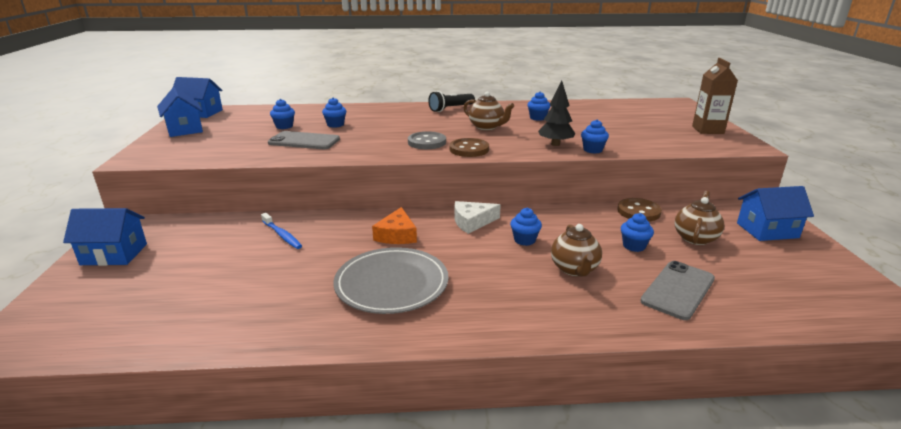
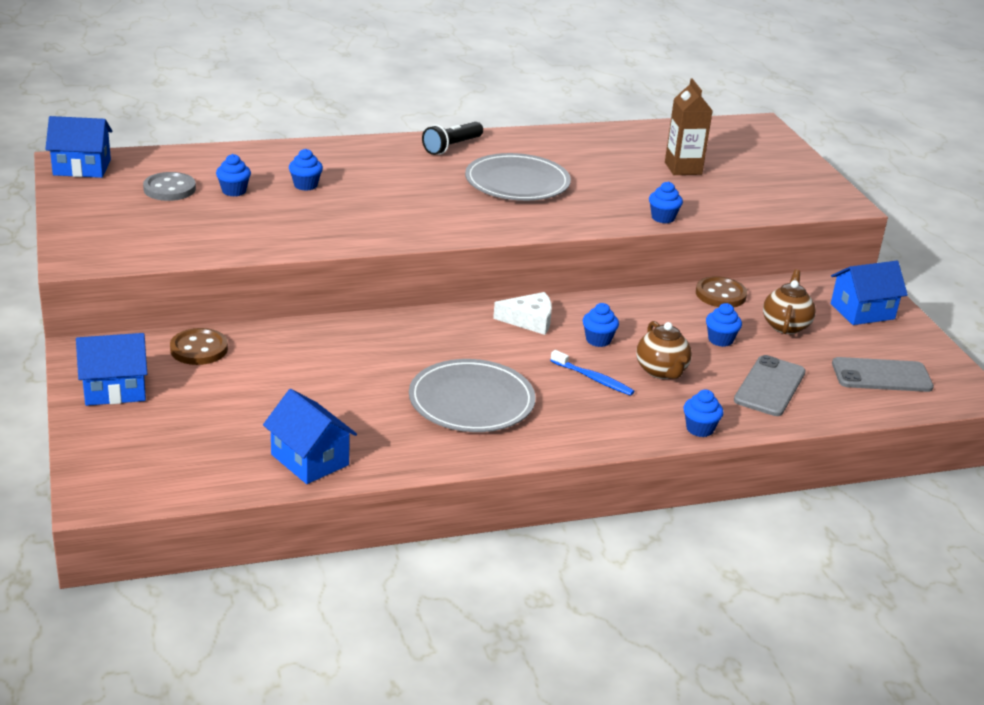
camera: 15 degrees left, 5 degrees up
blue house [157,87,203,137] -> blue house moved to [263,389,357,484]
blue toothbrush [261,213,302,249] -> blue toothbrush moved to [550,350,634,396]
grey phone [268,131,340,149] -> grey phone moved to [832,357,934,392]
orange cheese [372,207,417,244] -> none
grey button [408,131,446,149] -> grey button moved to [143,172,196,201]
brown button [450,138,489,157] -> brown button moved to [170,328,228,365]
white cheese [455,201,501,234] -> white cheese turned 150 degrees counterclockwise [493,292,552,335]
brown teapot [463,91,514,130] -> grey plate [465,153,571,201]
blue cupcake [527,91,550,121] -> blue cupcake moved to [683,390,724,437]
black tree [538,81,576,146] -> none
brown carton [692,58,738,134] -> brown carton moved to [665,78,713,175]

